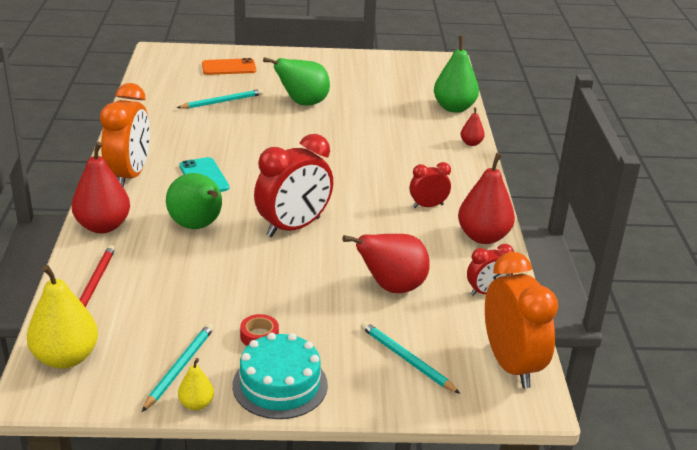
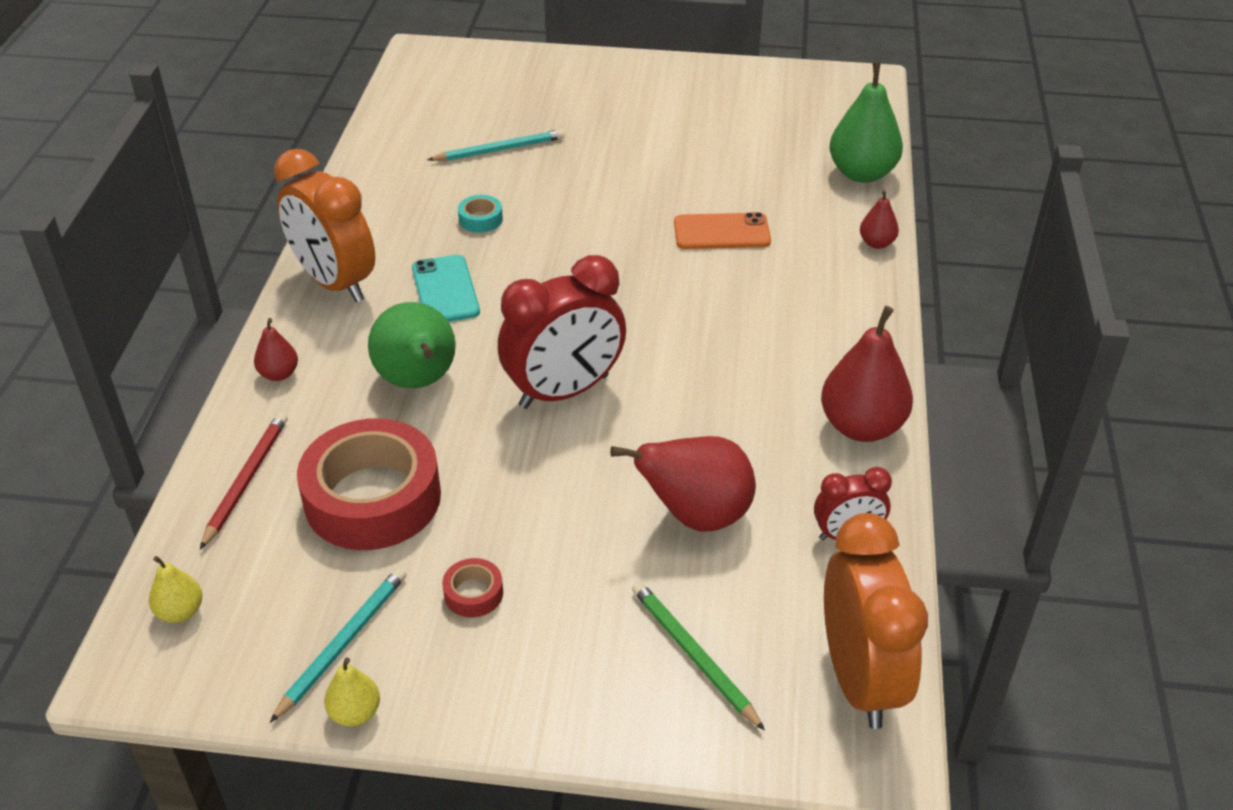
camera: 10 degrees right, 10 degrees up
yellow pear [27,265,98,369] -> yellow pear [149,556,202,623], size x0.50
red pear [72,142,130,233] -> red pear [254,318,298,381], size x0.50
orange clock [100,83,150,188] -> orange clock turned 120 degrees clockwise [274,149,375,302]
orange phone [202,58,256,75] -> orange phone moved to [674,212,771,249]
turquoise cake [232,333,328,419] -> none
green pear [263,57,330,106] -> none
turquoise pencil [361,321,460,394] -> green pencil [632,581,765,731]
red clock [410,162,451,208] -> none
none -> red tape [297,418,441,550]
none -> turquoise tape [458,195,503,233]

